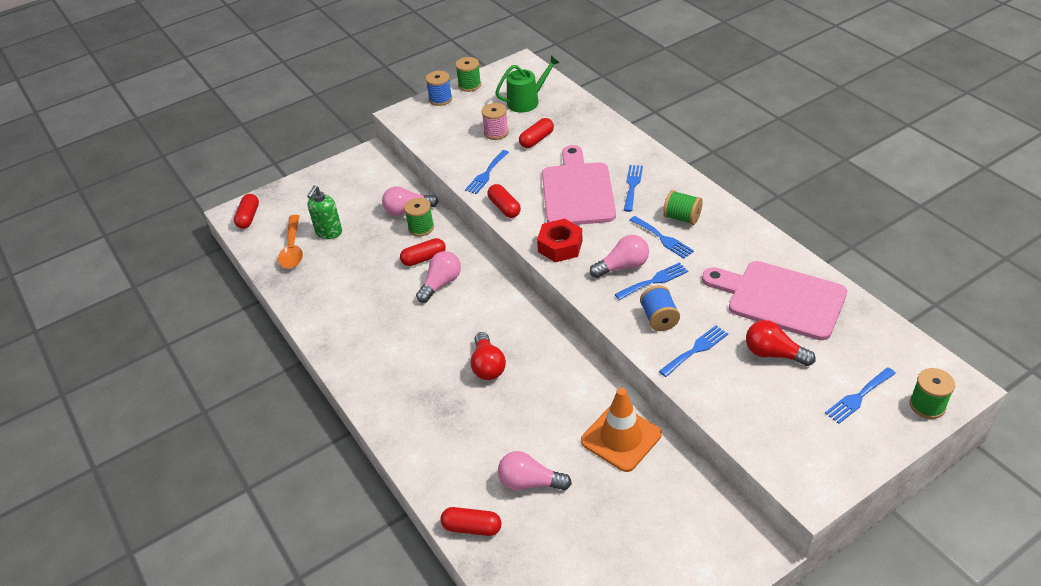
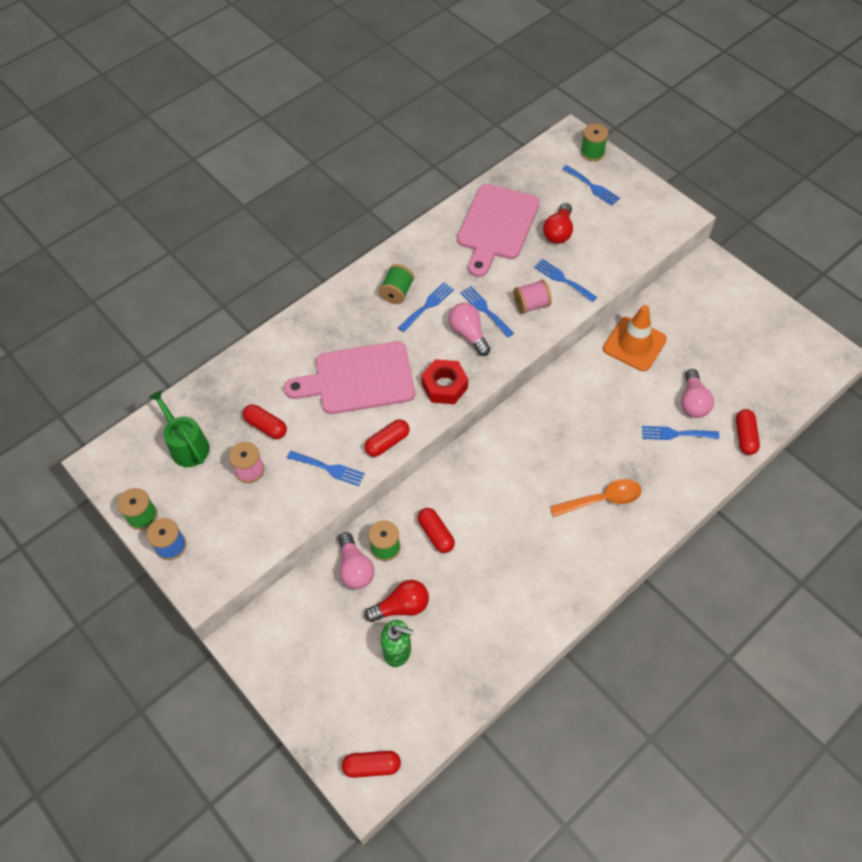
camera: 100 degrees left, 15 degrees up
orange spoon [278,215,303,269] -> orange spoon moved to [550,479,642,517]
pink light bulb [416,251,461,303] -> none
red light bulb [471,332,506,380] -> red light bulb moved to [365,580,429,622]
blue fork [624,165,643,212] -> blue fork moved to [642,426,719,440]
blue spool [640,285,680,331] -> pink spool [514,280,552,314]

